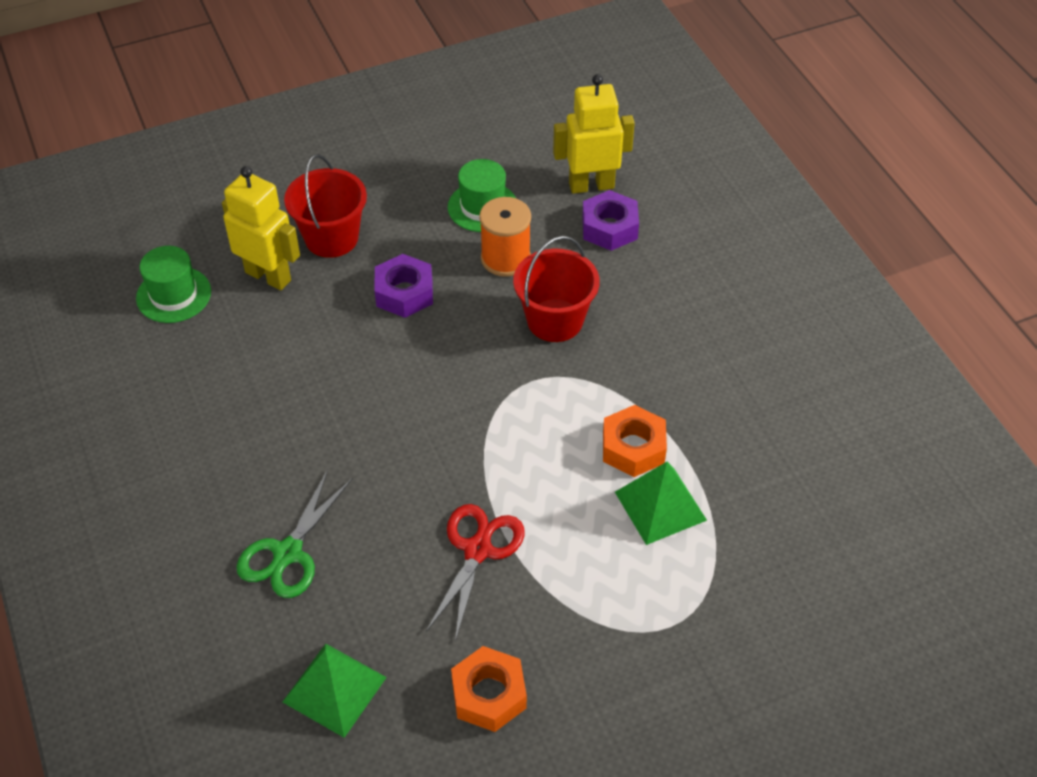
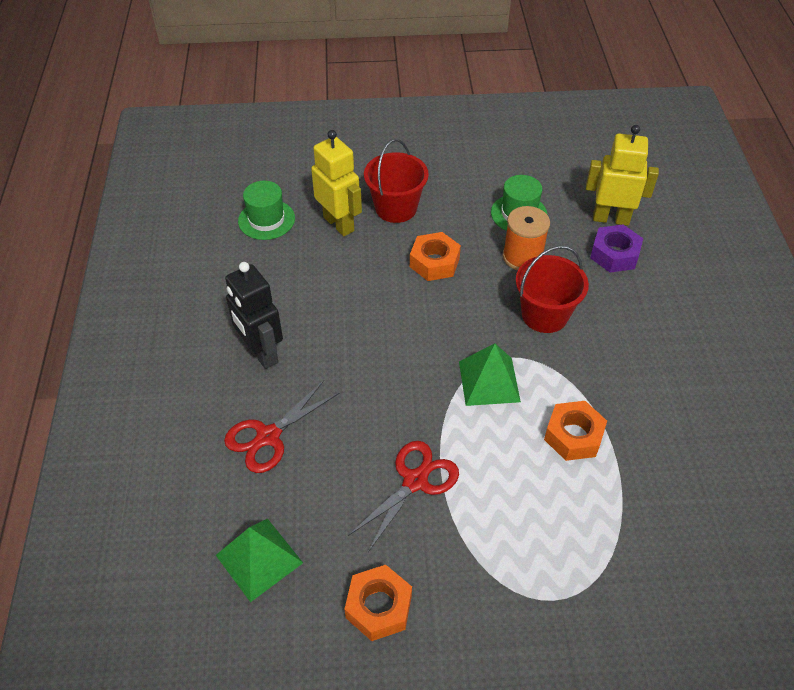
camera: 20 degrees right, 0 degrees up
green scissors [236,469,353,598] -> red scissors [224,380,340,473]
purple nut [375,254,433,318] -> orange nut [410,232,461,281]
green pyramid [615,462,707,545] -> green pyramid moved to [459,343,521,406]
none -> black robot [225,262,283,369]

